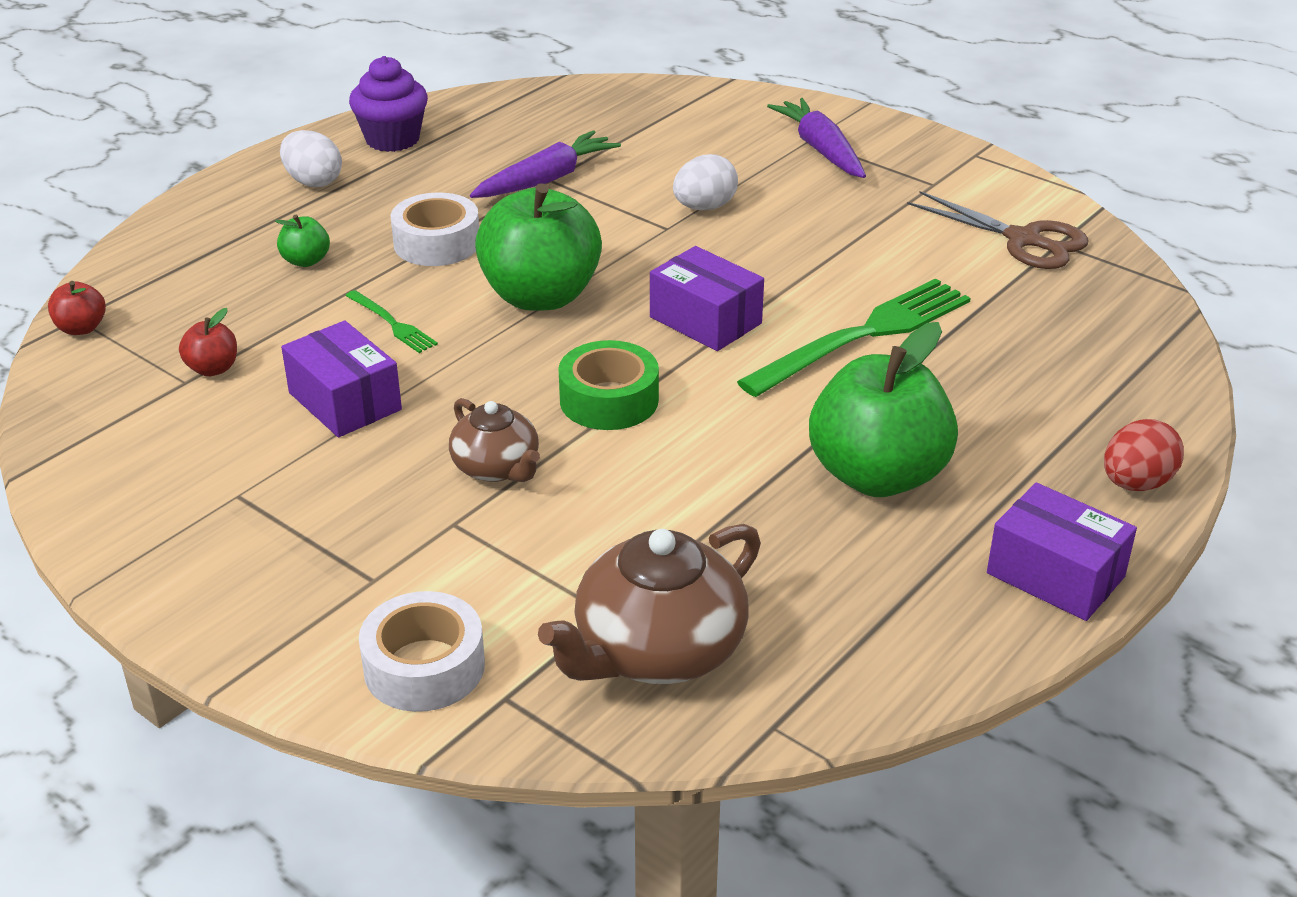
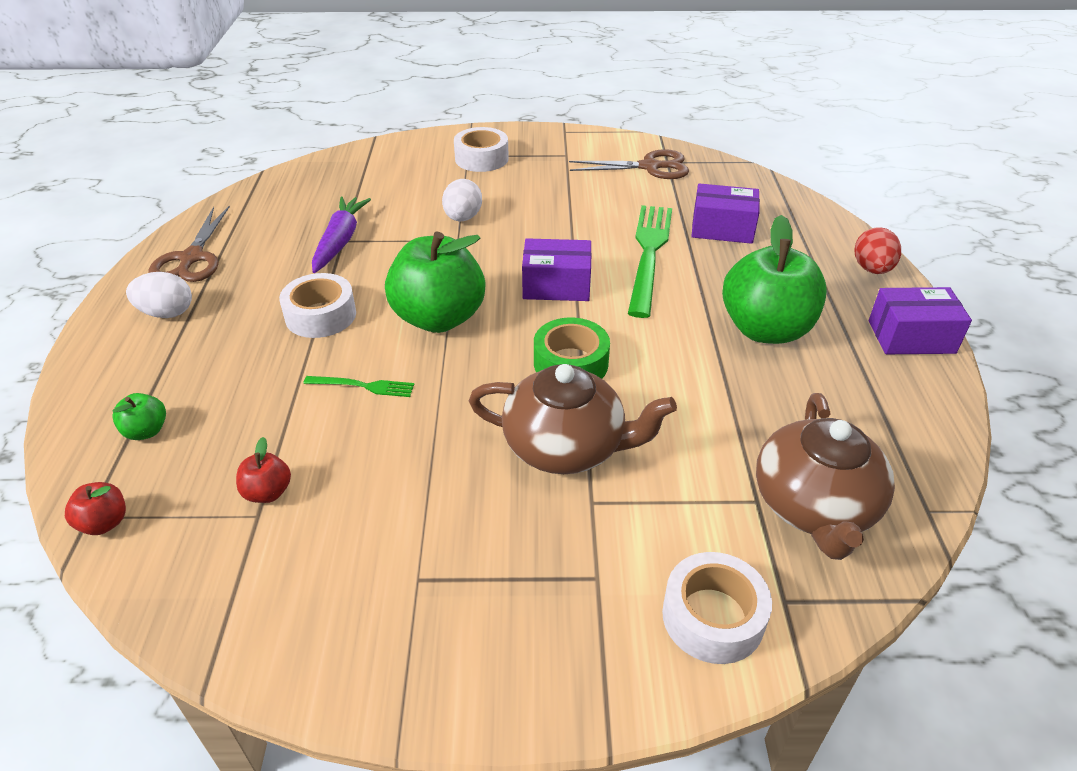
camera: 40 degrees left, 5 degrees up
green apple [275,215,330,267] -> green apple moved to [112,393,166,440]
purple box [281,321,402,437] -> purple box moved to [691,183,760,244]
purple cupcake [349,56,428,152] -> brown scissors [148,206,230,282]
brown teapot [449,398,540,482] -> brown teapot [469,364,677,474], size x1.68
purple carrot [767,98,866,178] -> white tape [454,127,509,172]

